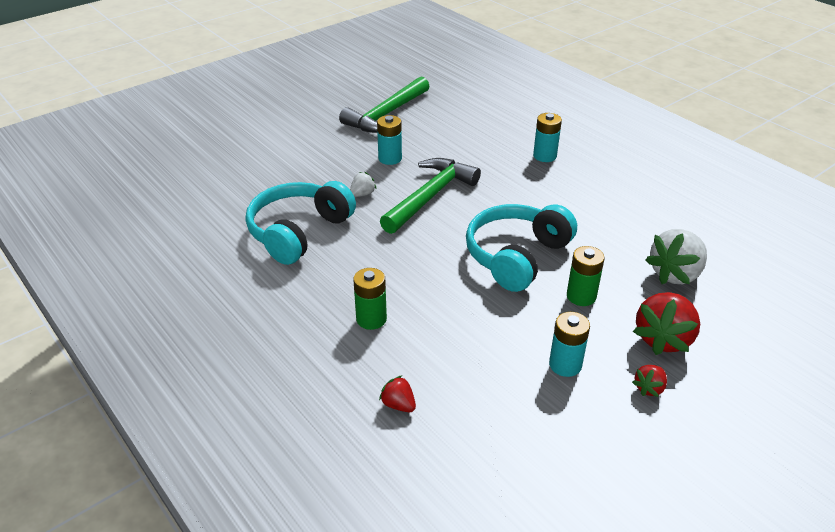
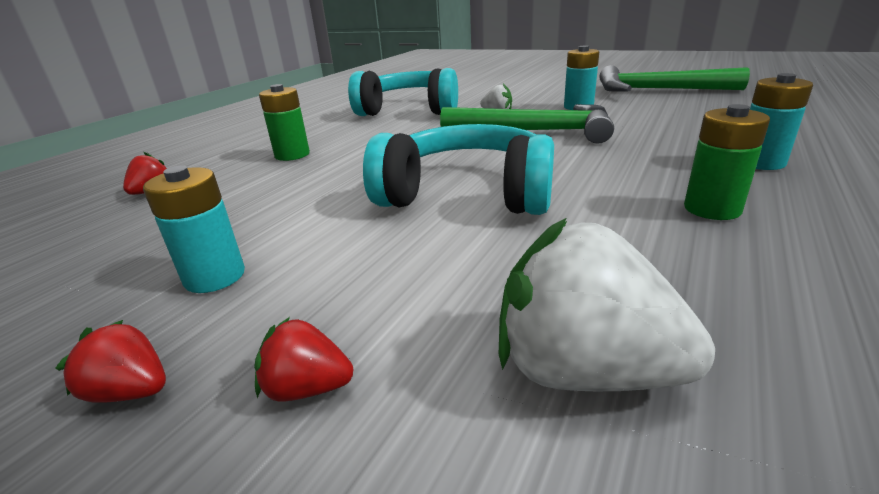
camera: 70 degrees right, 10 degrees down
green battery [567,246,604,306] -> green battery moved to [684,104,770,220]
red strawberry [633,292,700,355] -> red strawberry [254,317,353,402], size x0.49

